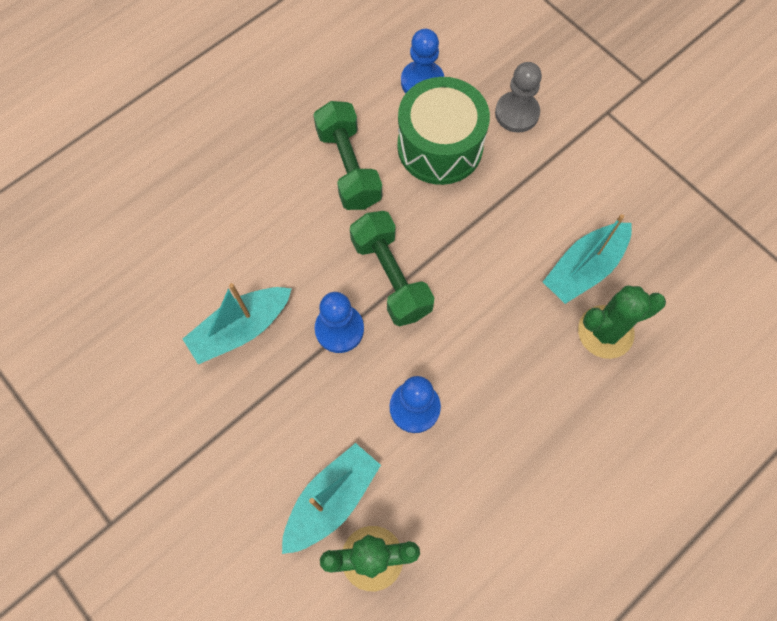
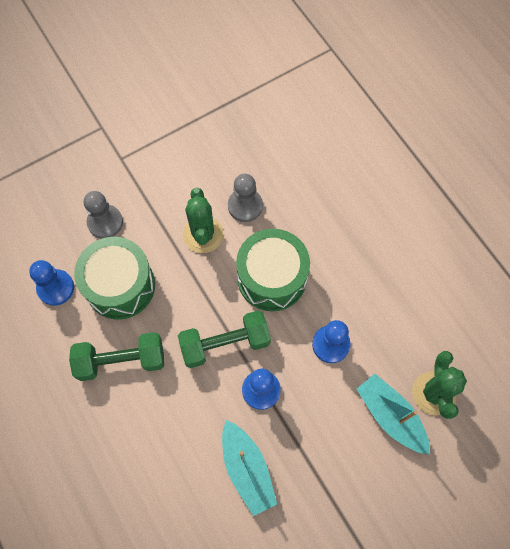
camera: 80 degrees left, 0 degrees up
turquoise boat [543,214,632,304] -> grey pawn [228,174,263,222]
green cactus [578,285,666,359] -> green cactus moved to [183,188,223,253]
none -> green drum [236,229,310,311]

